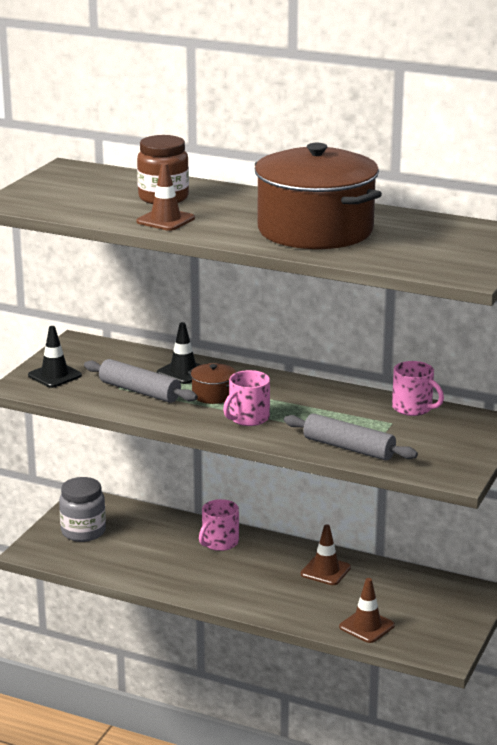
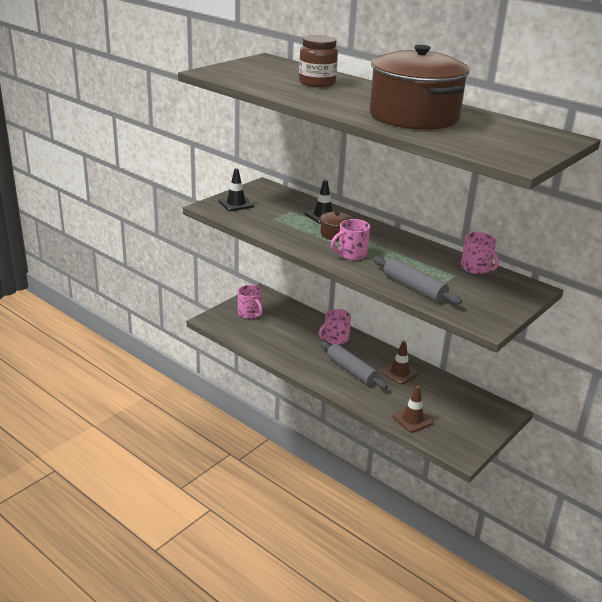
camera: 15 degrees right, 5 degrees up
grey jar [59,477,106,542] -> pink mug [238,285,263,319]
grey rolling pin [84,359,198,403] -> grey rolling pin moved to [320,341,388,389]
brown traffic cone [137,163,195,231] -> none

